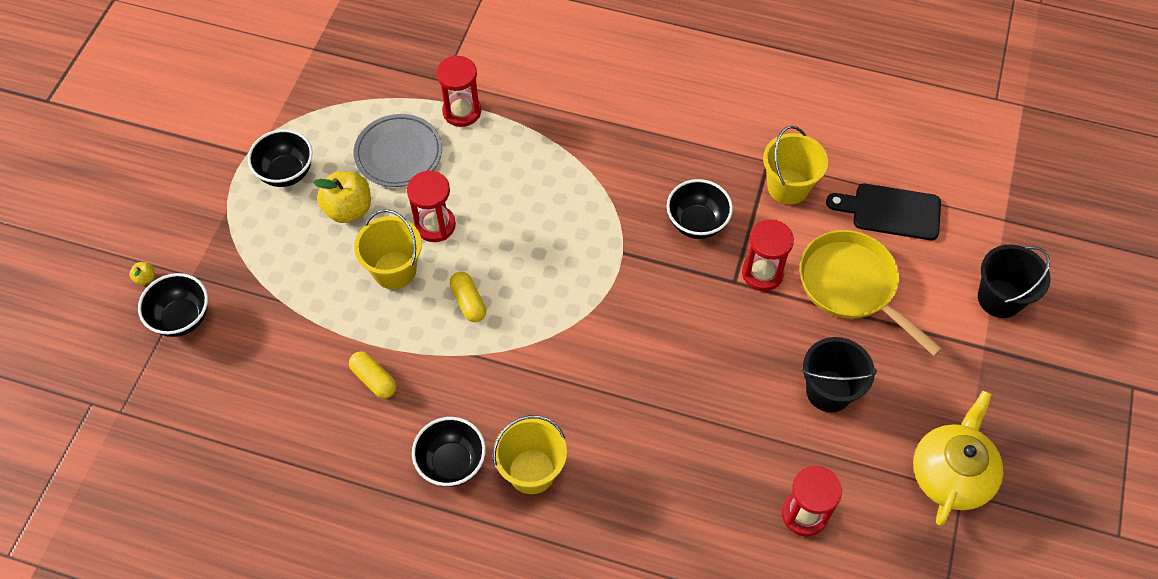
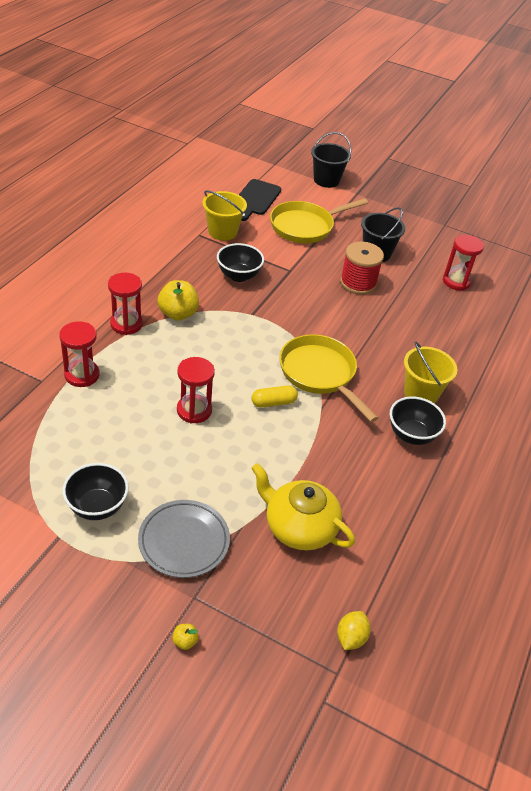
camera: 85 degrees left, 15 degrees down
black bowl [138,273,208,337] -> none
yellow apple [313,171,371,223] -> yellow apple moved to [158,280,199,321]
yellow capsule [349,351,396,399] -> none
grey plate [354,114,442,187] -> grey plate moved to [138,500,230,578]
yellow bucket [354,209,422,289] -> none
red hourglass [742,220,794,291] -> red hourglass moved to [108,273,143,335]
yellow teapot [913,390,1004,526] -> yellow teapot moved to [251,463,355,550]
none -> yellow pan [279,334,378,422]
none -> yellow lemon [337,611,371,650]
none -> red spool [340,242,384,295]

